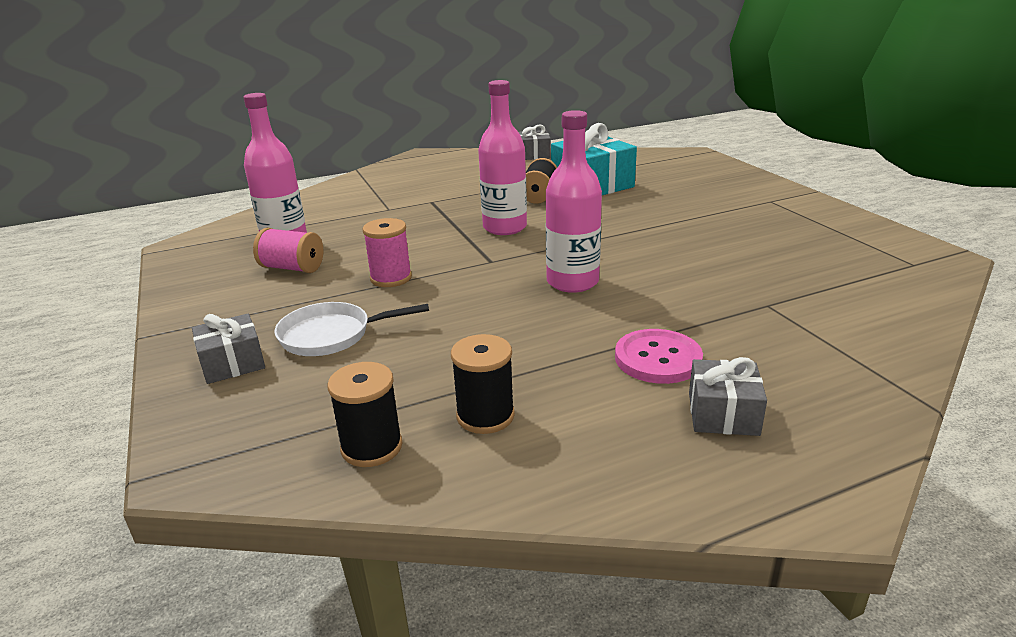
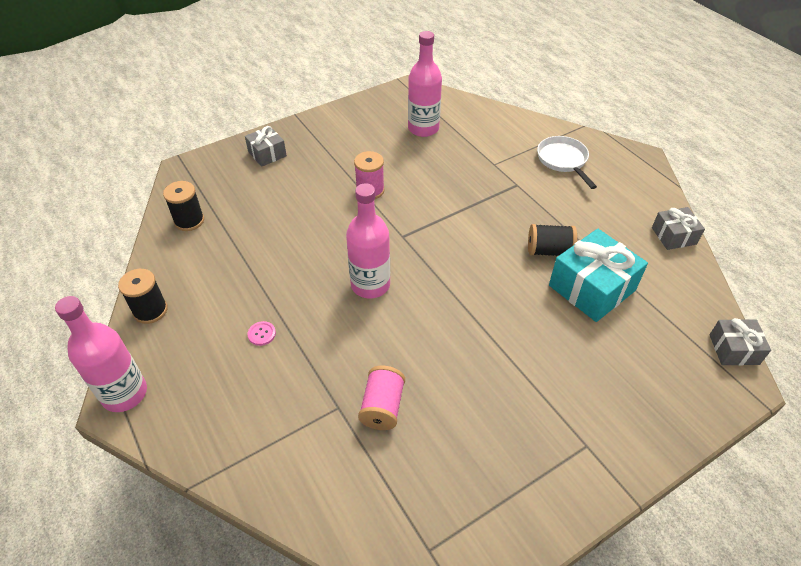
camera: 80 degrees right, 20 degrees up
pink spool [253,228,323,273] -> pink spool moved to [358,366,405,430]
white pan [274,302,429,356] -> white pan moved to [537,136,597,189]
black spool [451,334,515,434] -> black spool moved to [118,269,168,324]
pink bottle [478,80,527,235] -> pink bottle moved to [55,296,147,412]
pink button [615,329,703,384] -> pink button [247,321,276,346], size x0.49
grey gift [689,357,767,436] -> grey gift moved to [709,318,771,366]

